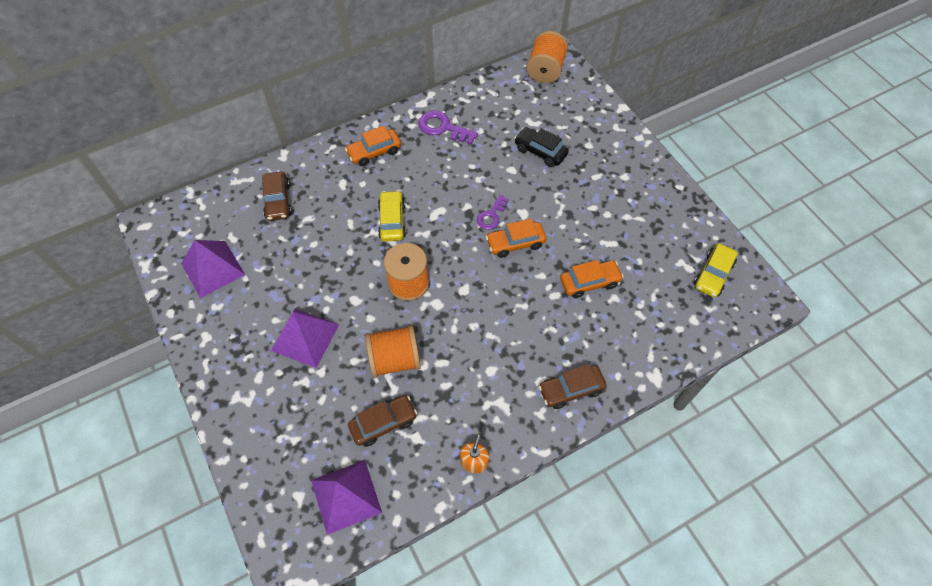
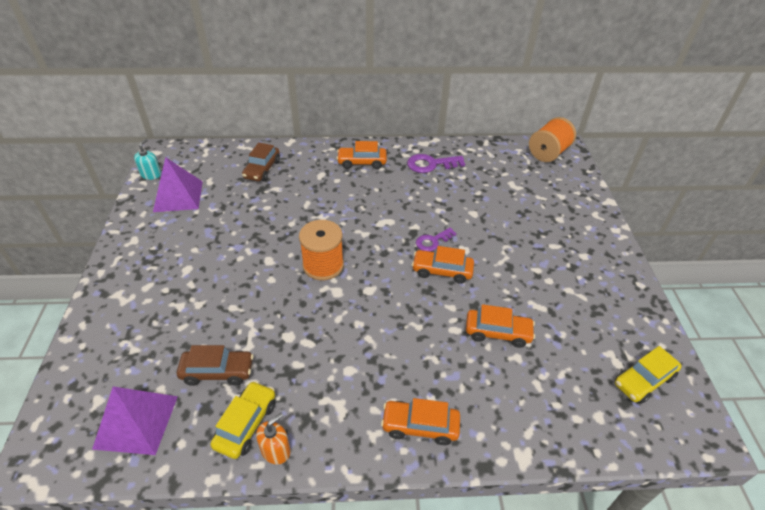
camera: 25 degrees right, 15 degrees down
purple pyramid [271,309,339,368] -> none
orange spool [365,325,421,378] -> none
yellow car [378,190,406,242] -> yellow car moved to [210,381,275,459]
purple key [418,111,478,144] -> purple key turned 60 degrees counterclockwise [407,154,465,173]
black car [514,127,569,167] -> none
brown car [538,364,607,409] -> orange car [381,398,460,445]
none -> turquoise soap dispenser [134,139,161,180]

